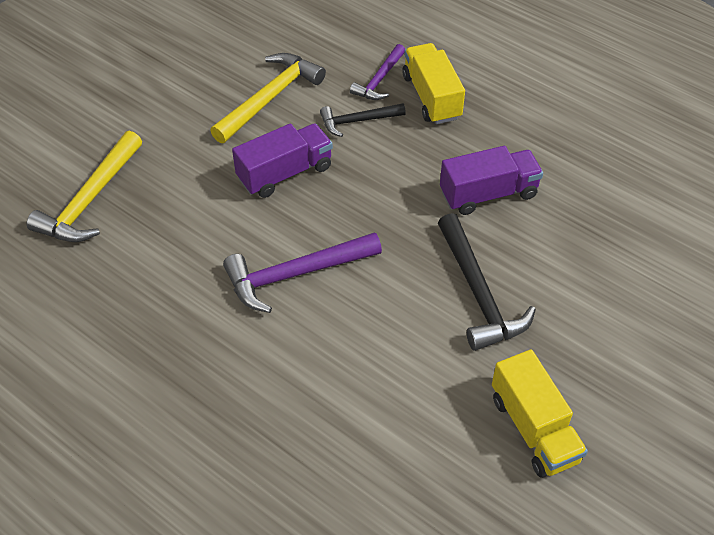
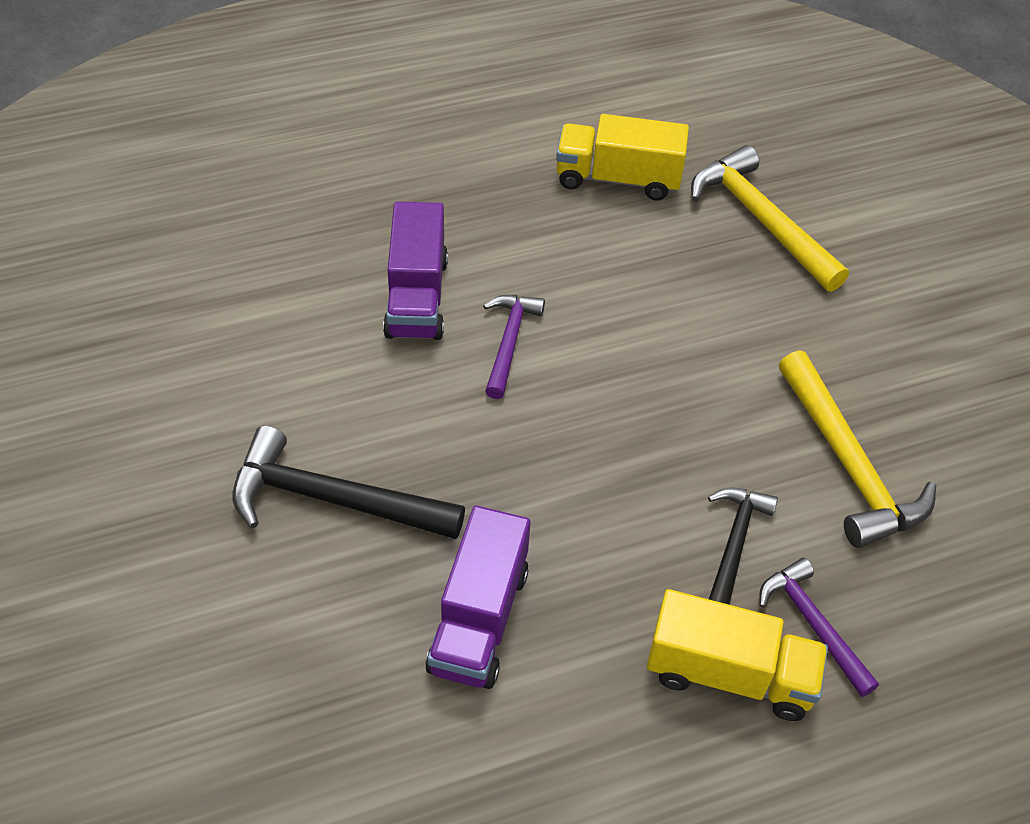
camera: 120 degrees right, 0 degrees up
purple hammer [223,232,382,313] -> purple hammer [483,295,545,399], size x0.61
purple truck [232,123,333,198] -> purple truck moved to [383,201,448,340]
yellow truck [492,350,588,478] -> yellow truck moved to [556,114,689,200]

